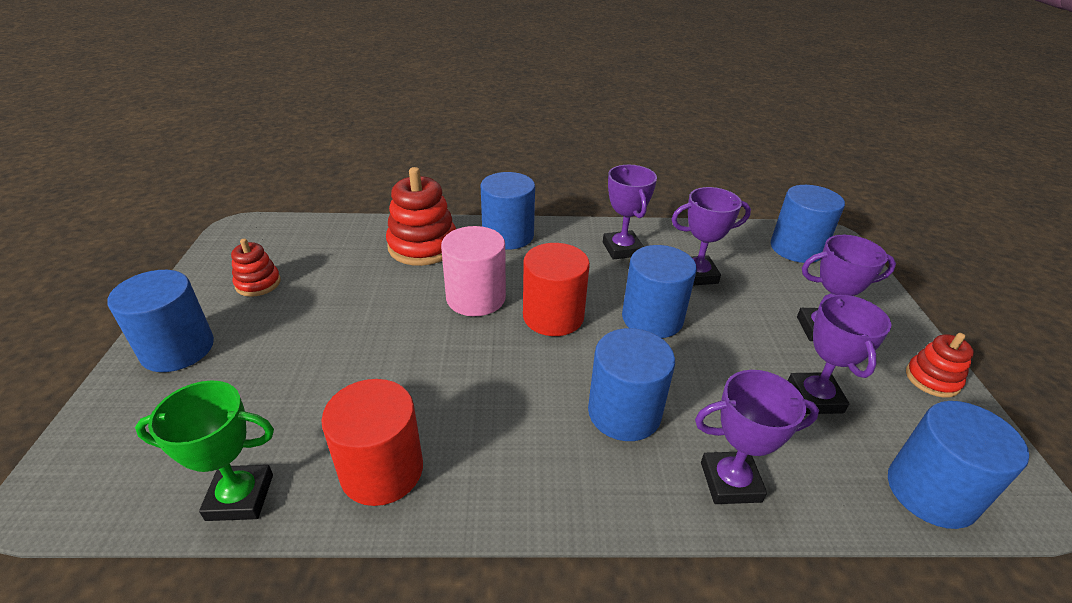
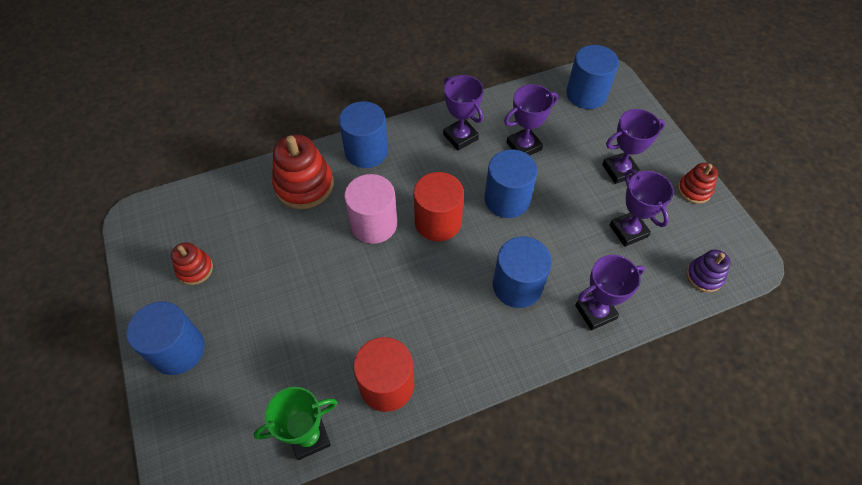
camera: 20 degrees left, 20 degrees up
blue cylinder [888,401,1029,529] -> purple stacking toy [686,250,731,292]

